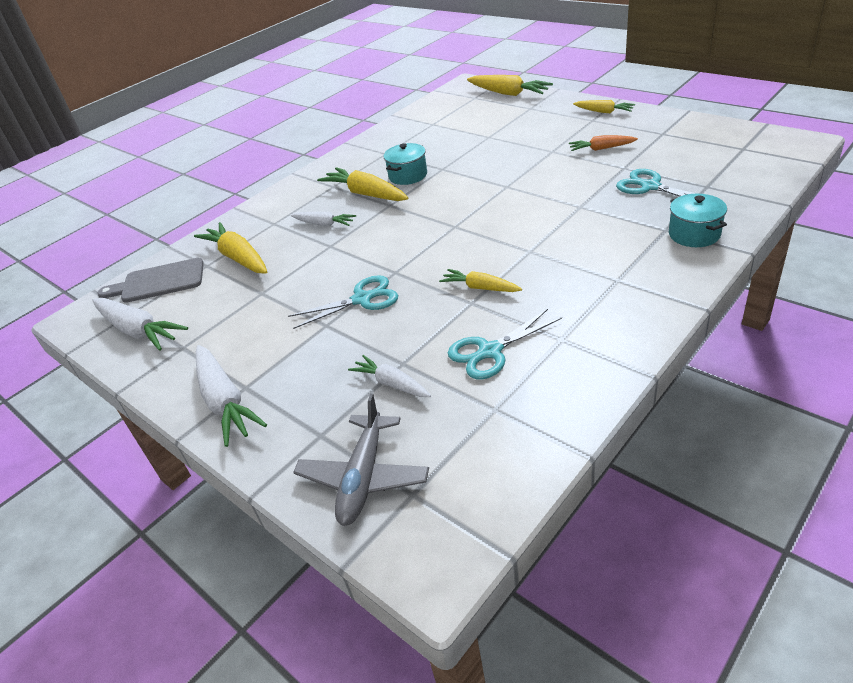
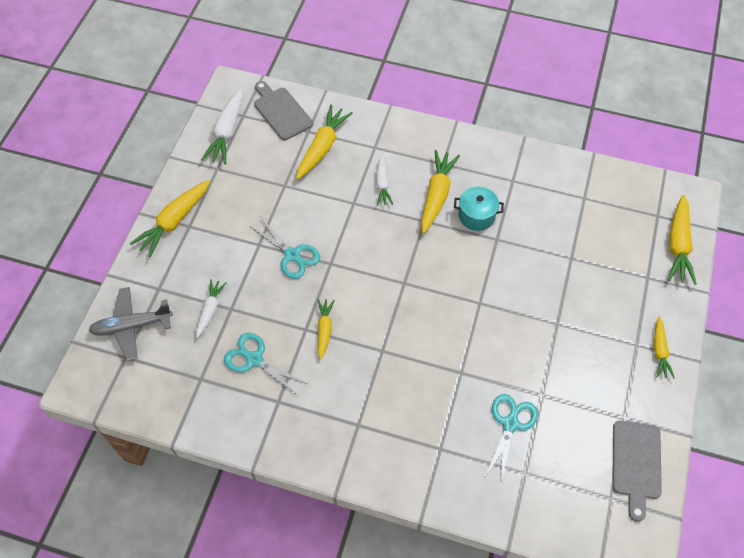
camera: 60 degrees right, 20 degrees up
white carrot [195,345,267,447] -> yellow carrot [130,180,210,257]
orange carrot [569,135,638,151] -> none
turquoise pot [669,194,727,247] -> none
none -> grey cutting board [612,421,662,522]

